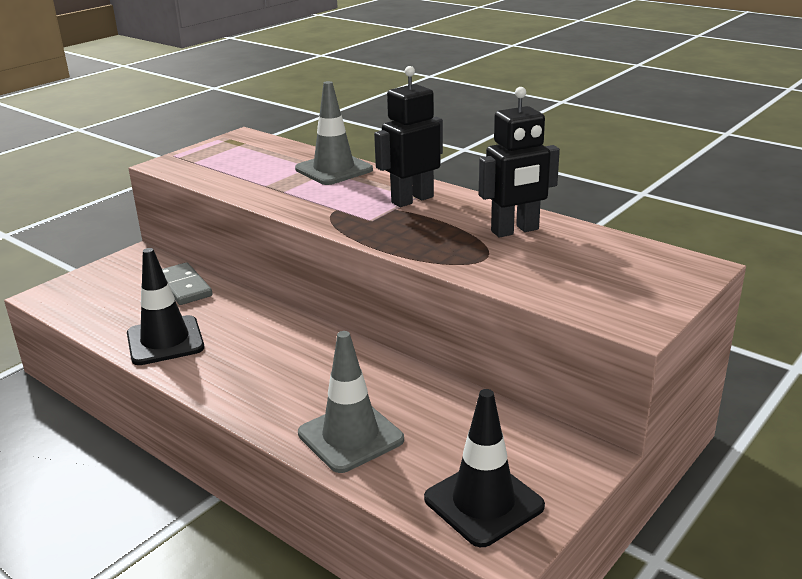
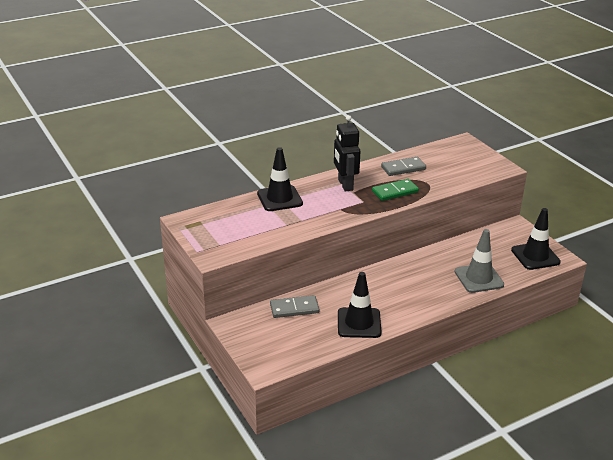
camera: 70 degrees left, 5 degrees up
grey traffic cone [295,81,373,185] -> black traffic cone [257,147,303,211]
black robot [479,87,560,237] -> grey domino [381,157,426,176]
none -> green domino [372,179,419,201]

